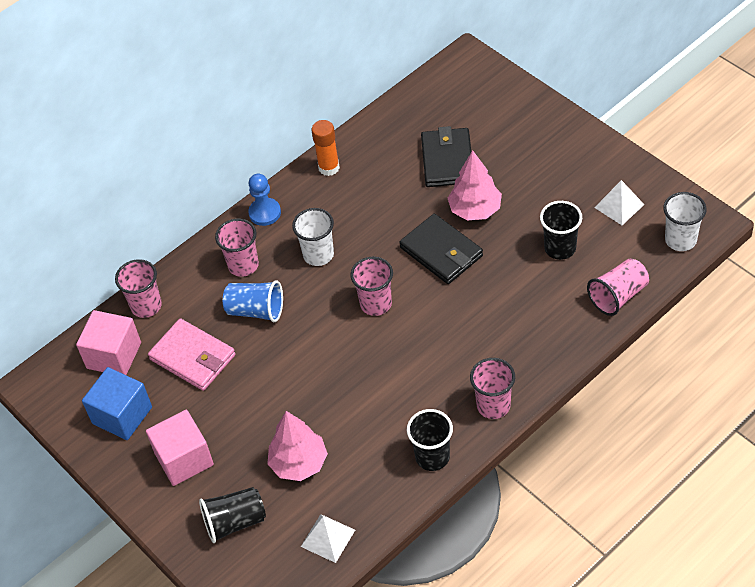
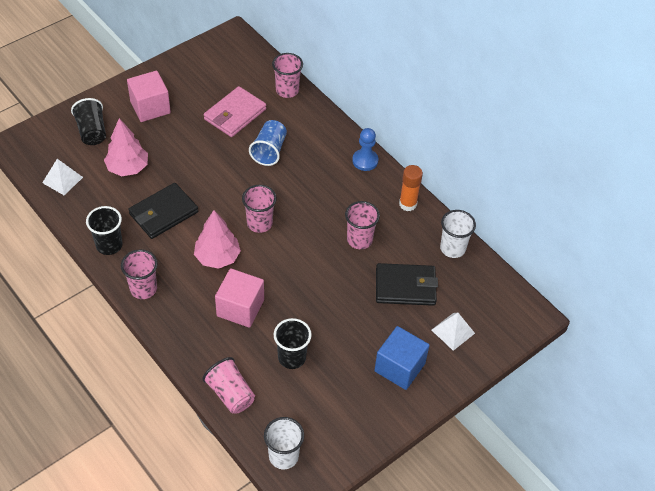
camera: 85 degrees right, 0 degrees up
pink cube [76,310,141,375] -> pink cube moved to [215,268,264,328]
blue cube [82,367,152,440] -> blue cube moved to [374,326,430,390]
pink cup [215,219,259,277] -> pink cup moved to [345,201,380,249]
white cup [292,208,334,266] -> white cup moved to [440,210,476,258]
black wallet [400,214,483,284] -> black wallet moved to [128,183,198,239]
pink tree [448,150,502,220] -> pink tree moved to [194,210,241,269]
white pyramid [594,180,644,225] -> white pyramid moved to [431,312,475,351]

